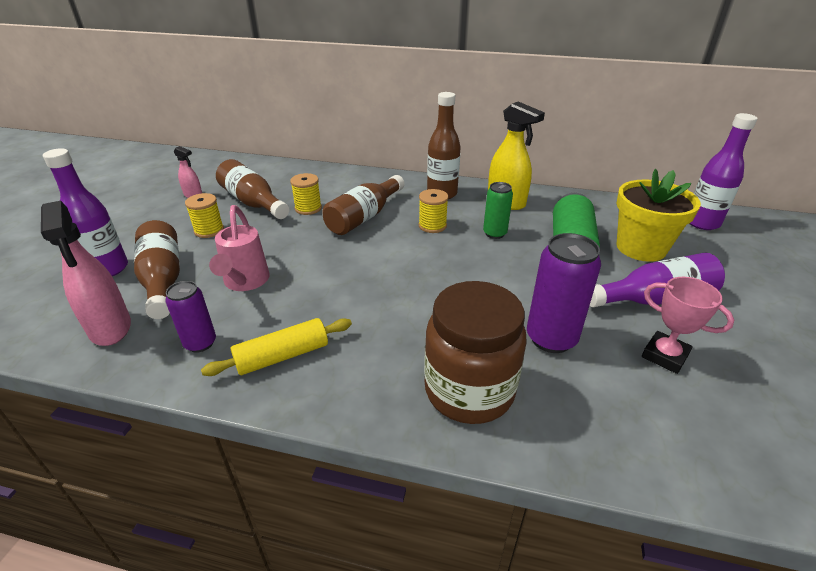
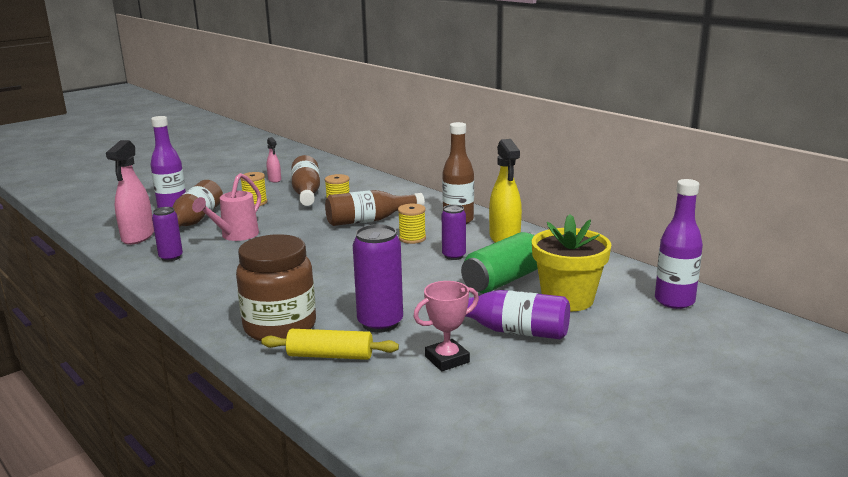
camera: 35 degrees right, 15 degrees down
yellow rolling pin [201,318,352,376] -> yellow rolling pin moved to [261,329,399,360]
green can [483,182,513,239] -> purple can [442,205,466,260]
pink trophy [642,277,734,374] -> pink trophy turned 75 degrees clockwise [413,281,479,371]

